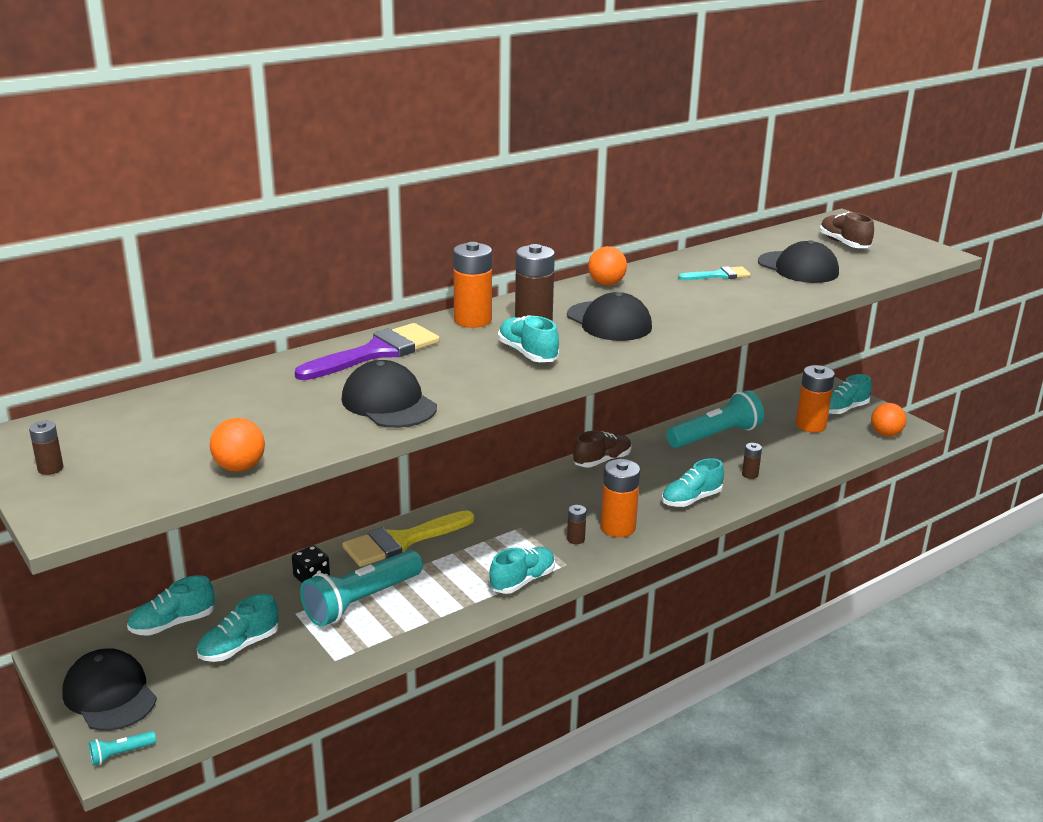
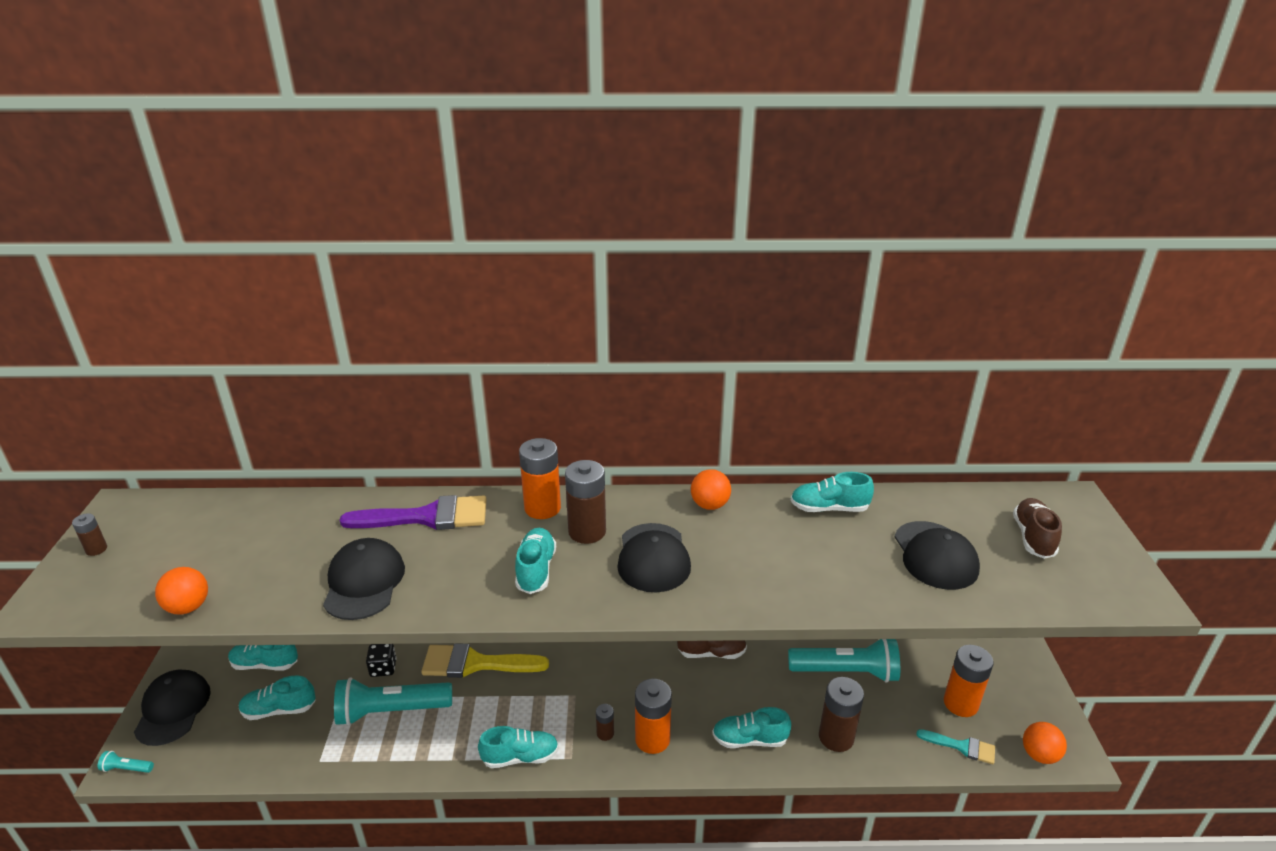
camera: 35 degrees right, 5 degrees up
turquoise brush [678,266,751,280] -> turquoise brush moved to [916,729,995,764]
brown battery [742,443,762,479] -> brown battery [819,677,864,752], size x2.00
turquoise shoe [829,374,872,415] -> turquoise shoe moved to [790,472,874,512]

